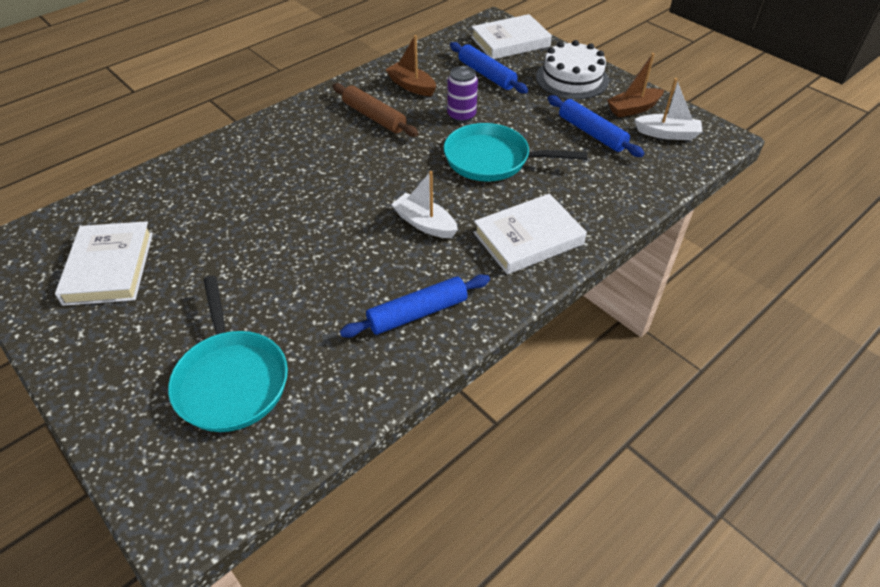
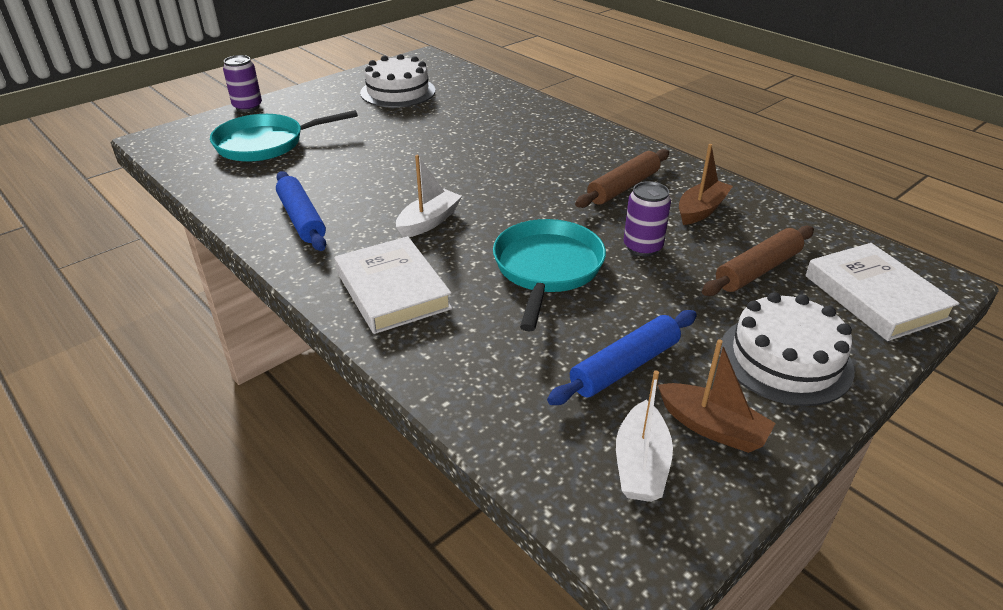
camera: 90 degrees right, 10 degrees down
white book [55,221,153,306] -> white cake [360,54,436,108]
blue rolling pin [450,42,528,93] -> brown rolling pin [702,225,814,296]
brown boat [607,53,664,118] -> brown boat turned 150 degrees clockwise [658,339,776,453]
none -> purple can [223,55,262,112]

